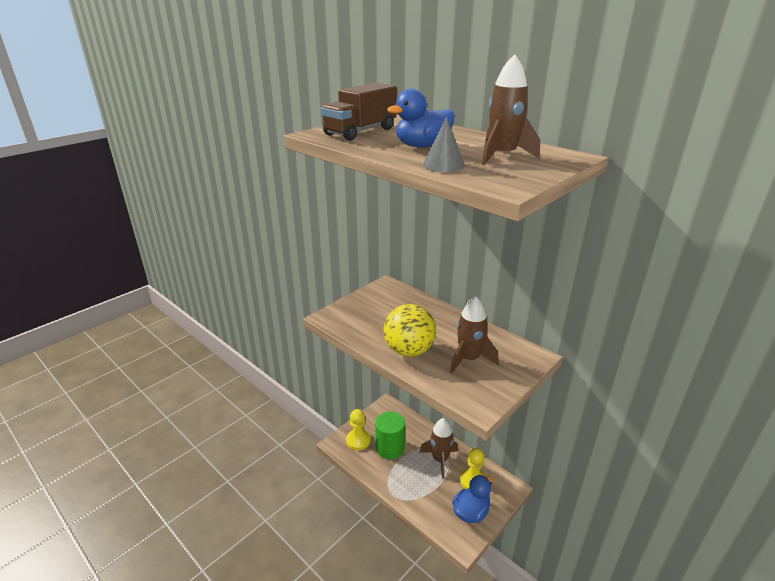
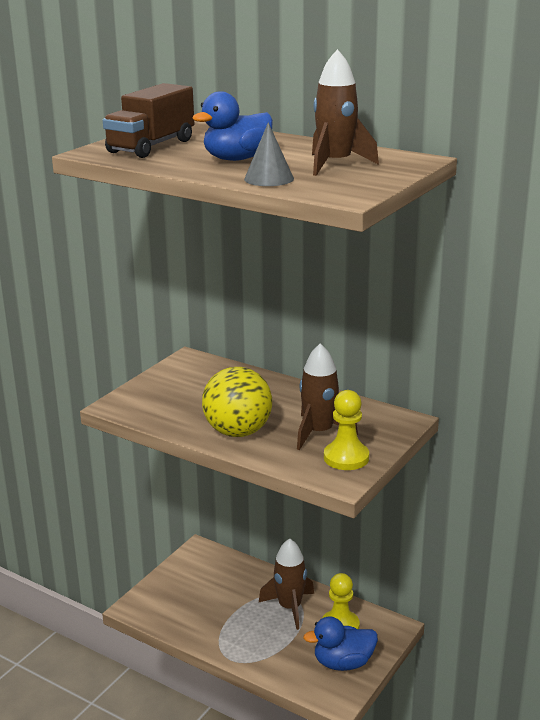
camera: 10 degrees left, 5 degrees down
yellow pawn [346,409,371,450] -> yellow pawn moved to [324,390,369,470]
green cylinder [375,412,405,459] -> none
blue duck [452,475,493,523] -> blue duck turned 135 degrees counterclockwise [303,616,378,671]

